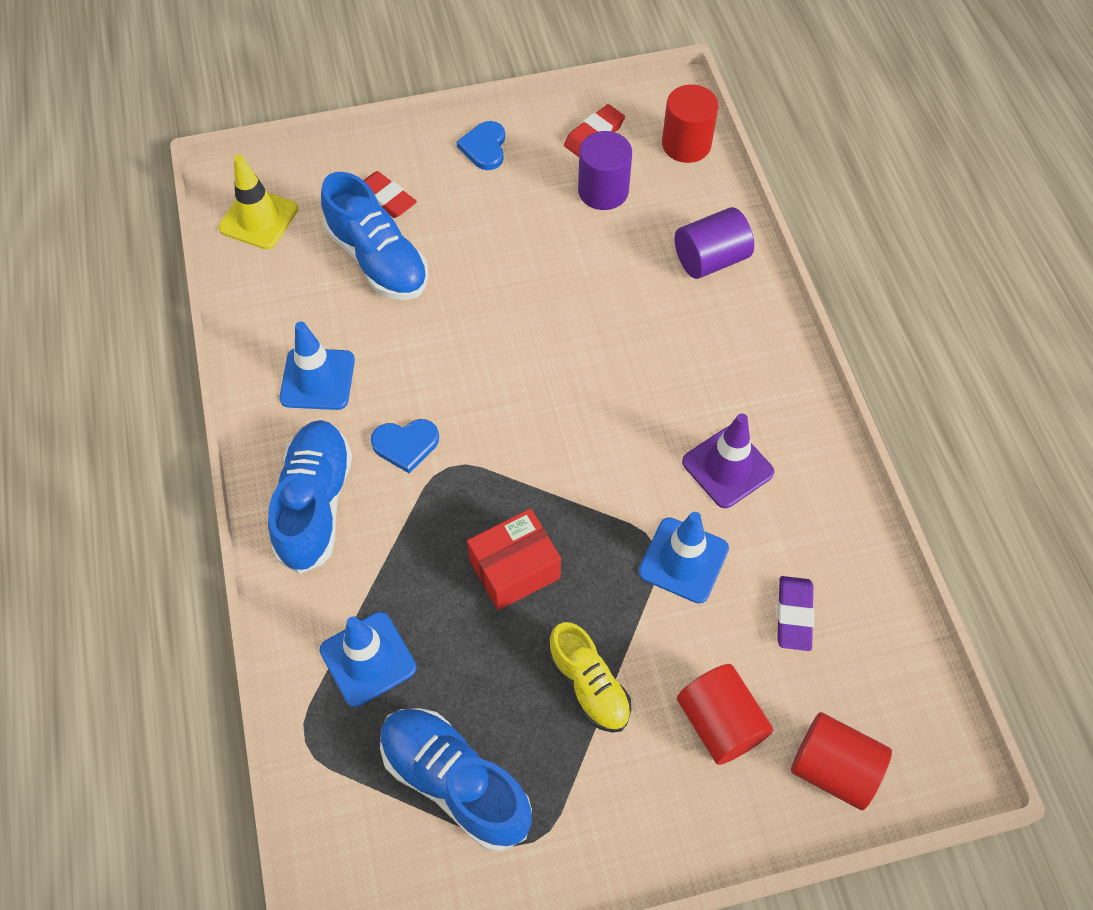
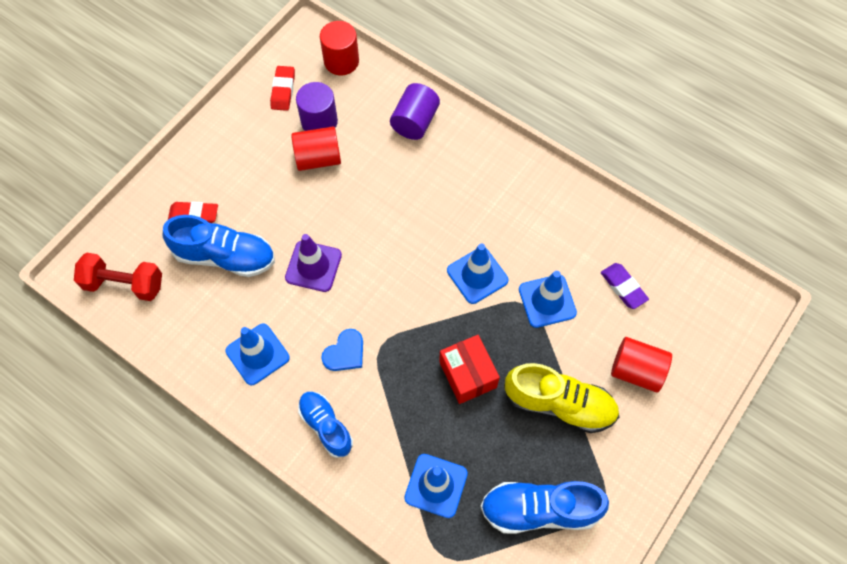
camera: 40 degrees left, 5 degrees up
yellow traffic cone [218,155,298,249] -> red dumbbell [74,252,162,301]
blue shoe [268,420,352,574] -> blue shoe [298,391,353,458], size x0.66
blue heart [457,121,505,170] -> none
red box [467,509,561,610] -> red box turned 45 degrees counterclockwise [439,335,500,404]
yellow shoe [548,622,631,733] -> yellow shoe [504,363,619,433], size x1.51
purple traffic cone [682,413,774,508] -> purple traffic cone moved to [285,234,342,292]
red cylinder [791,712,892,810] -> red cylinder moved to [291,126,341,171]
none -> blue traffic cone [447,244,508,304]

